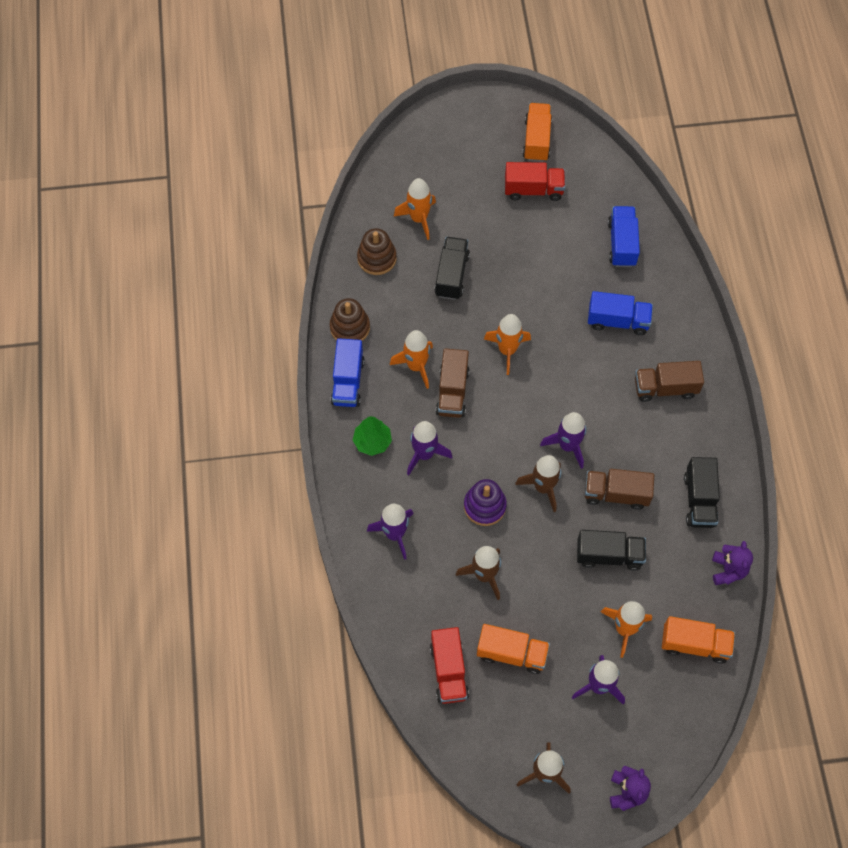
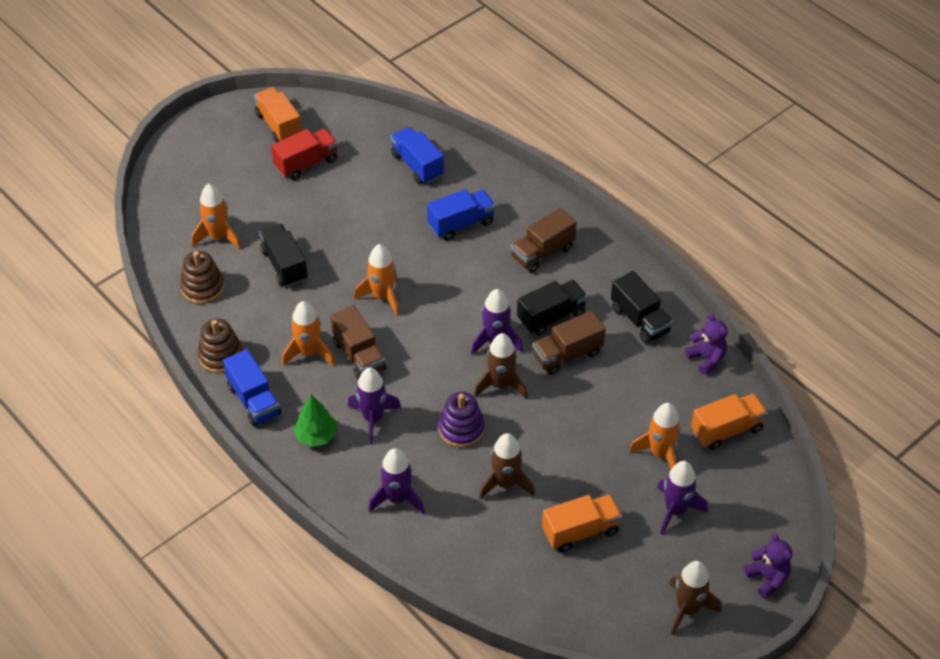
camera: 35 degrees left, 15 degrees down
red truck [430,627,469,704] -> none
black truck [577,530,646,571] -> black truck moved to [517,280,587,336]

